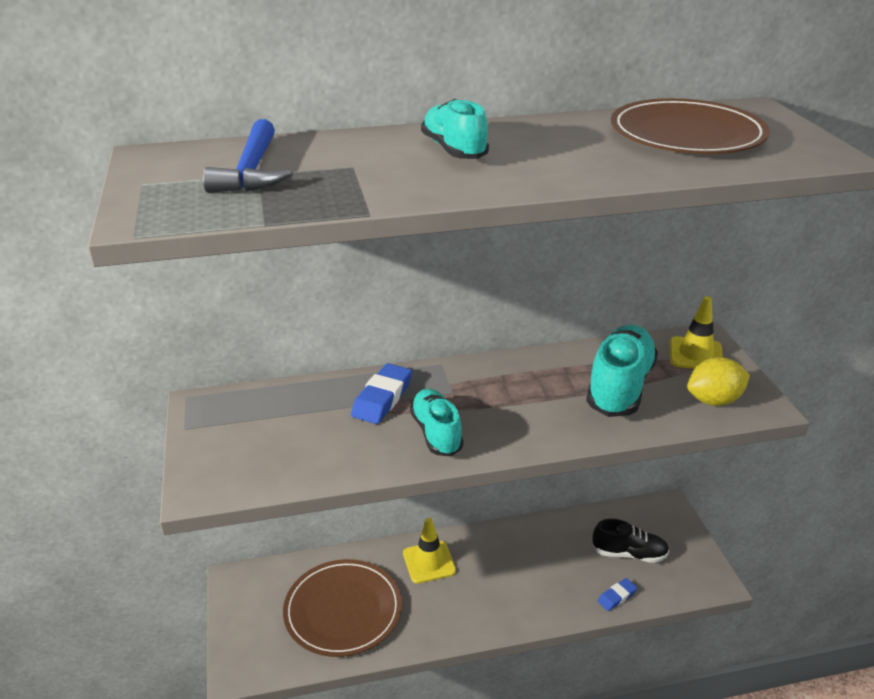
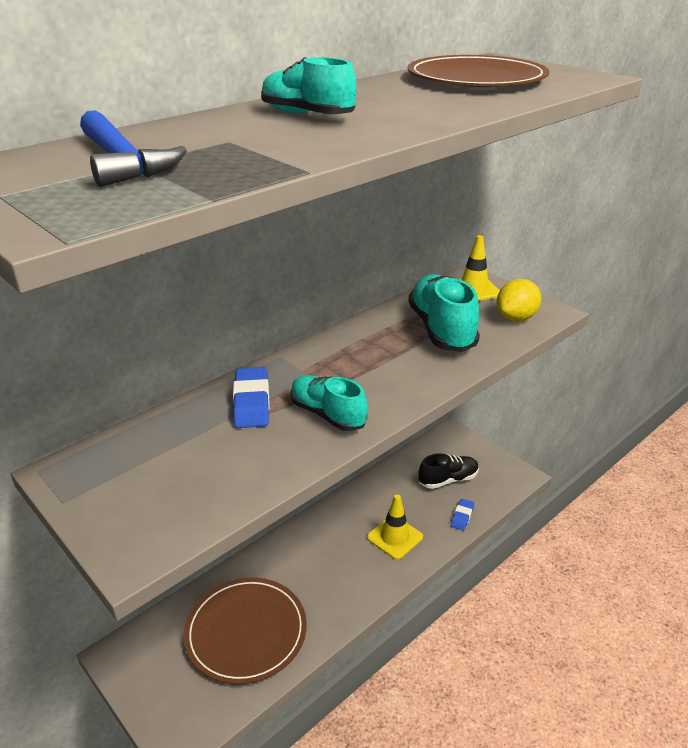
camera: 30 degrees left, 0 degrees up
yellow traffic cone [403,518,456,584] -> yellow traffic cone moved to [367,494,423,560]

